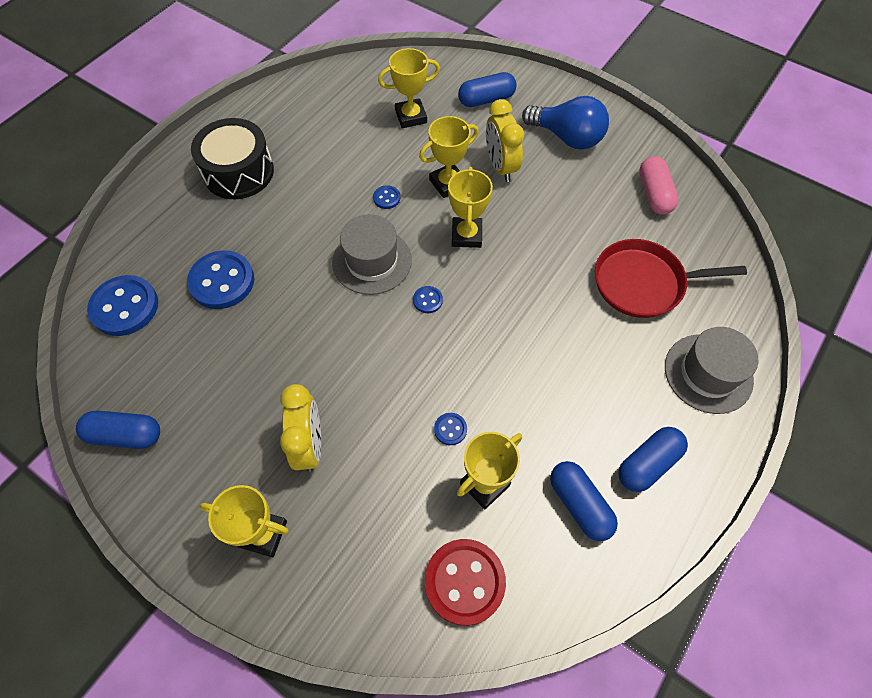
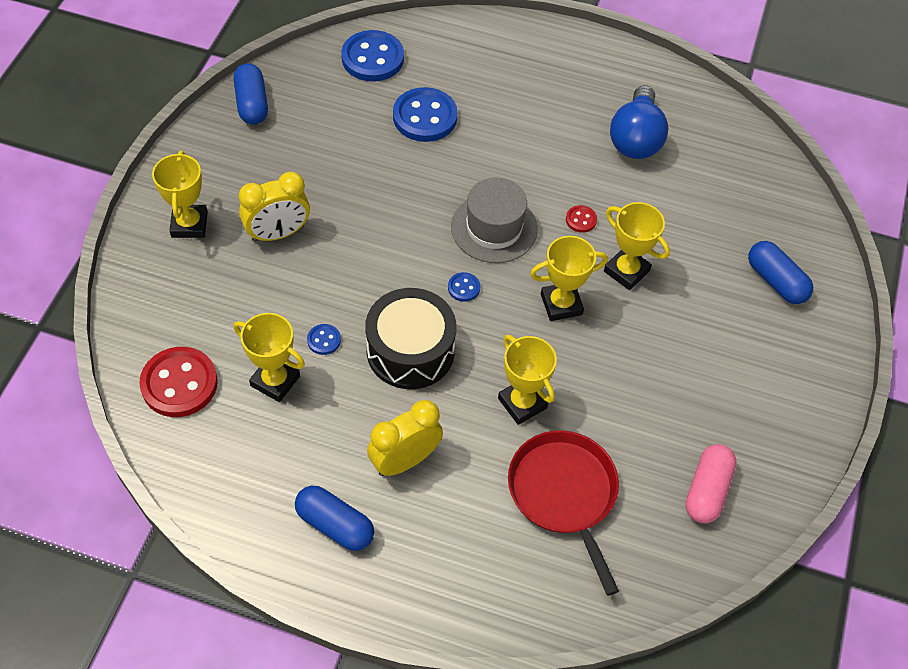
camera: 70 degrees right, 5 degrees down
black drum [191,118,274,199] -> black drum moved to [365,288,456,389]
blue button [373,185,400,209] -> red button [566,205,597,233]
yellow trophy [378,48,440,128] -> yellow trophy moved to [498,335,557,425]
yellow clock [486,99,524,182] -> yellow clock moved to [367,400,443,476]
blue light bulb [522,96,609,150] -> blue light bulb moved to [610,85,669,159]
blue capsule [550,461,618,541] -> none
pink capsule [639,156,679,215] -> pink capsule turned 45 degrees counterclockwise [686,444,737,523]
grey hat [665,327,758,414] -> none

